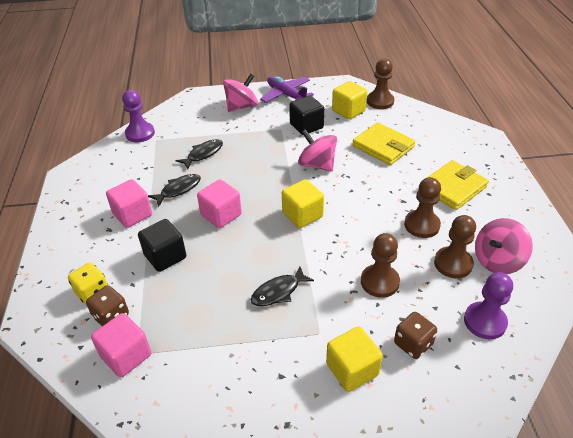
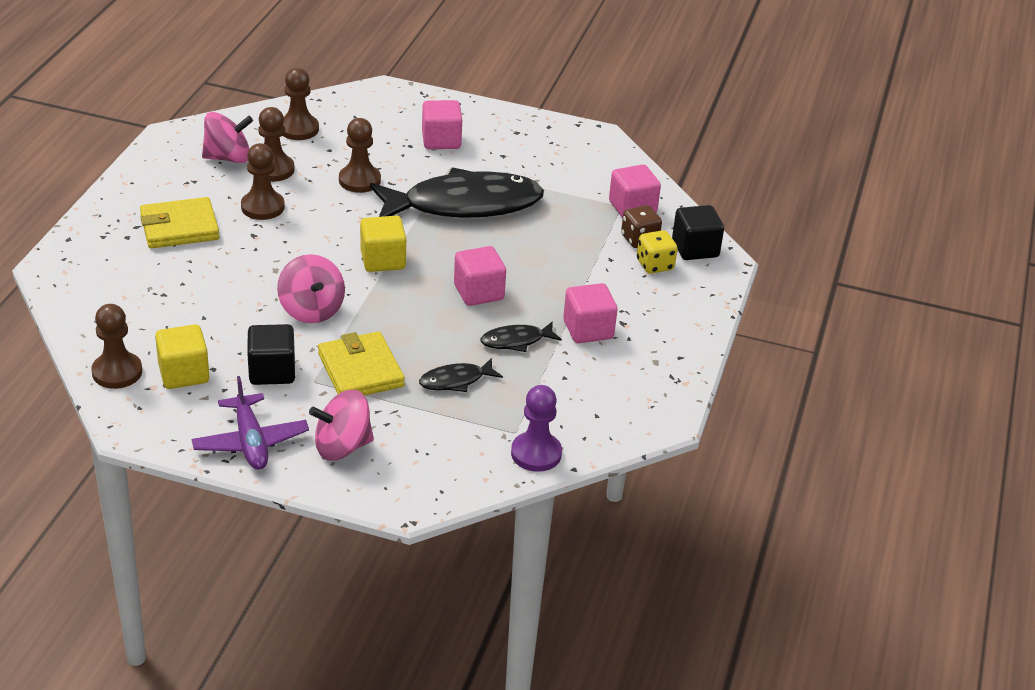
camera: 160 degrees left, 5 degrees down
black cube [138,219,186,272] -> black cube moved to [672,205,724,260]
black fish [251,266,314,306] -> black fish [370,168,544,218], size x2.36
yellow cube [326,327,383,392] -> pink cube [422,100,462,149]
yellow wallet [352,122,415,165] -> yellow wallet moved to [318,331,405,396]
brown dice [394,312,437,359] -> none
purple pawn [464,272,513,339] -> brown pawn [283,68,319,140]

